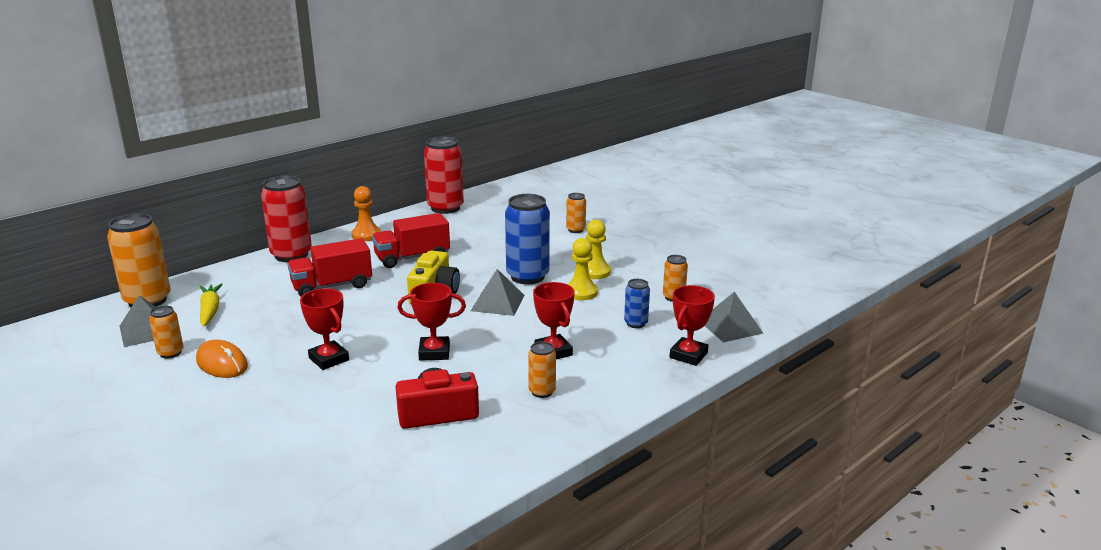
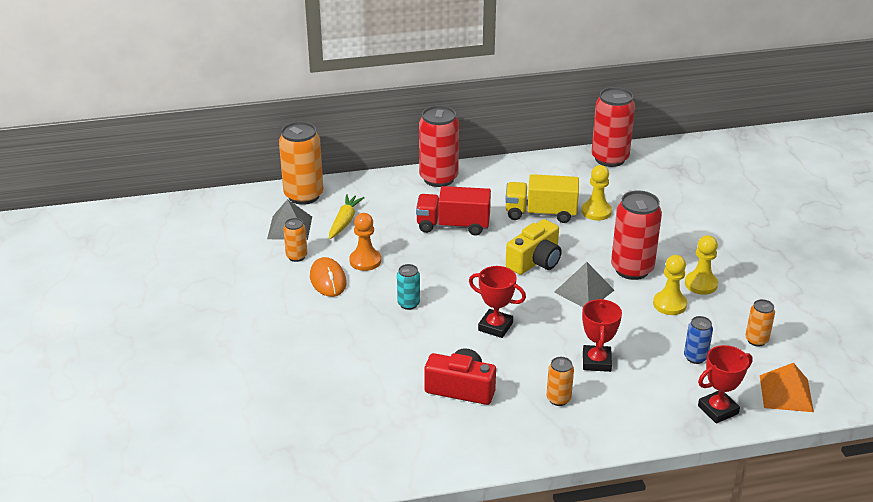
camera: 30 degrees right, 10 degrees up
red trophy [300,288,349,370] -> turquoise can [397,264,420,310]
orange pawn [351,186,381,241] -> orange pawn moved to [349,213,381,271]
red truck [372,213,450,268] -> yellow truck [505,174,579,223]
blue can [505,194,550,285] -> red can [611,190,662,280]
orange can [566,193,586,233] -> none
grey pyramid [705,292,763,343] -> orange pyramid [760,363,814,412]
none -> yellow pawn [582,165,612,221]

